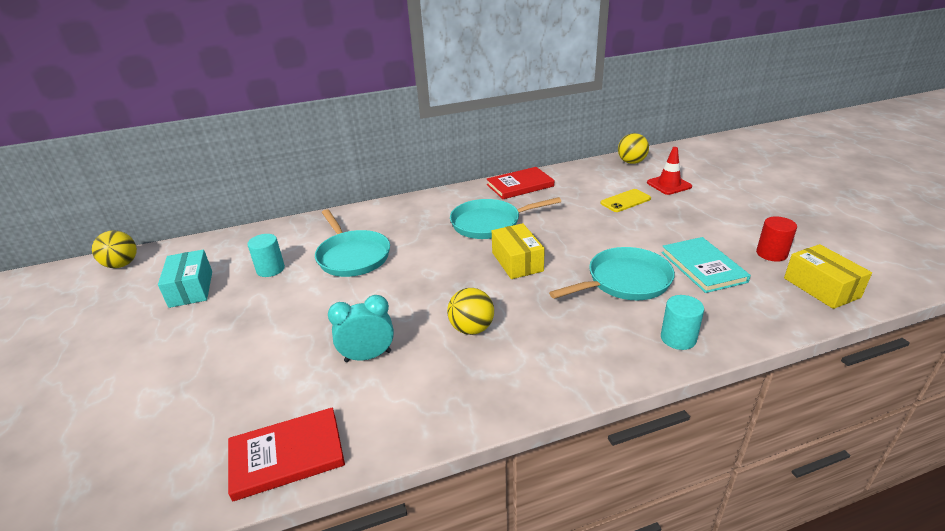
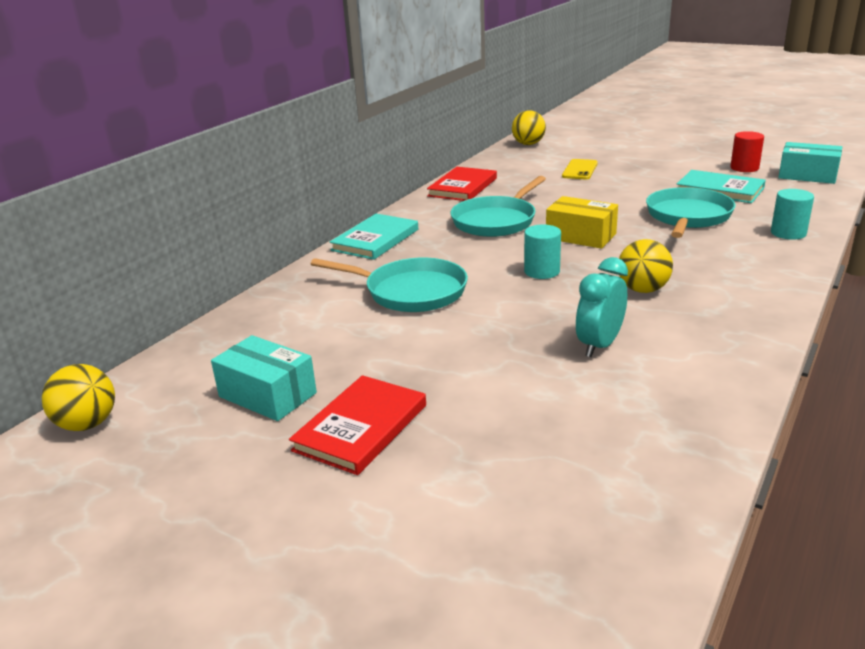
camera: 40 degrees left, 5 degrees down
red book [228,407,345,502] -> red book moved to [289,375,426,475]
turquoise cylinder [247,234,285,277] -> turquoise cylinder moved to [524,224,561,279]
red traffic cone [647,147,692,195] -> none
yellow box [784,244,872,309] -> turquoise box [778,142,842,184]
none -> turquoise book [330,214,418,260]

